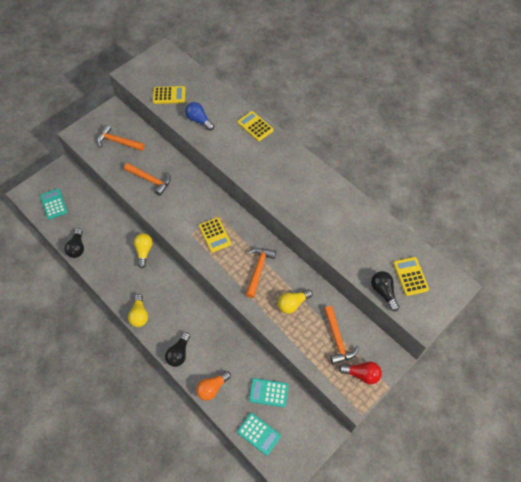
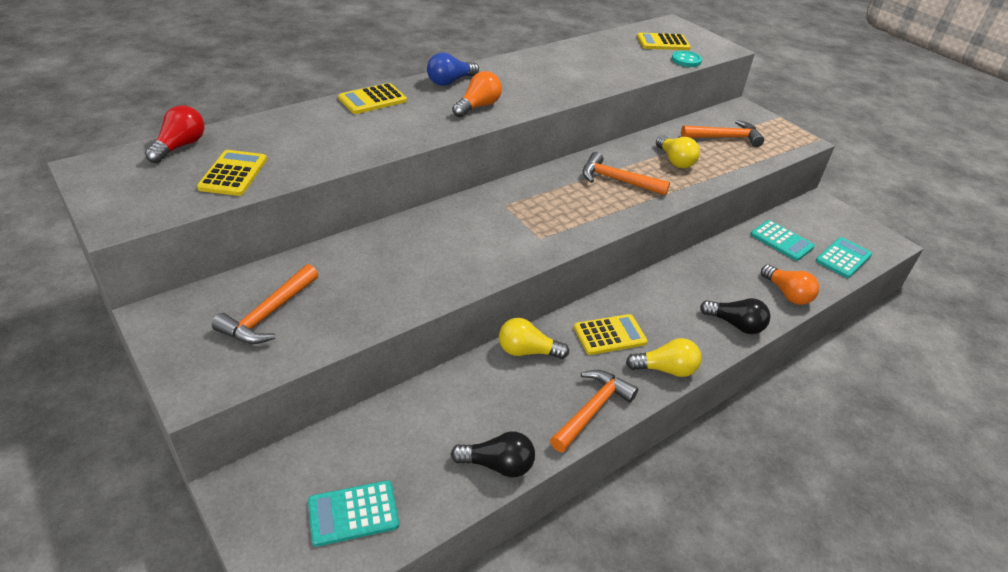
camera: 85 degrees left, 20 degrees down
orange hammer [124,163,171,196] -> orange hammer moved to [550,370,638,453]
blue light bulb [185,102,214,131] -> blue light bulb moved to [427,53,479,86]
yellow calculator [199,217,231,253] -> yellow calculator moved to [574,314,648,355]
turquoise calculator [249,378,289,407] -> turquoise calculator turned 60 degrees counterclockwise [750,220,815,261]
red light bulb [339,362,382,384] -> red light bulb moved to [145,105,204,163]
black light bulb [371,271,399,311] -> turquoise button [672,51,702,67]
none -> orange light bulb [452,71,502,117]

